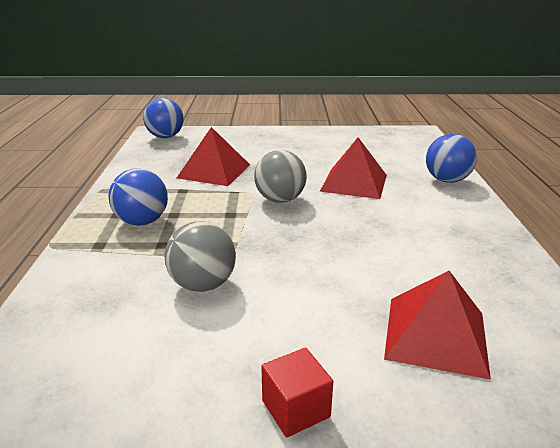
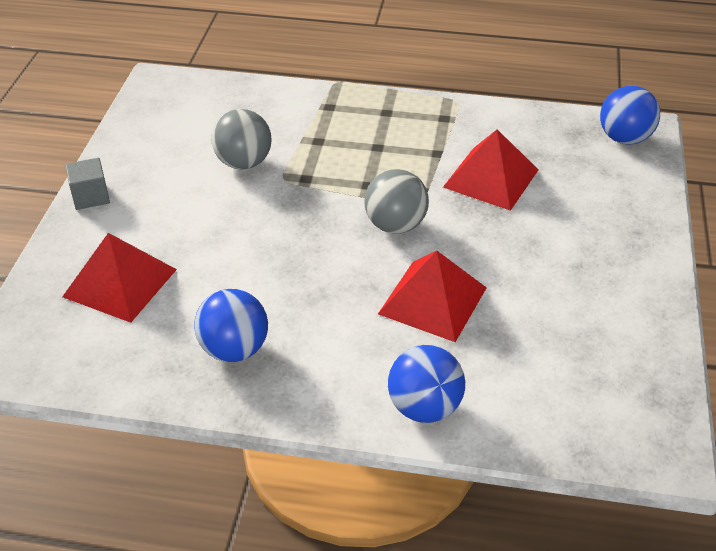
camera: 100 degrees right, 15 degrees up
blue ball [108,169,168,226] -> blue ball moved to [194,289,268,362]
red cube [261,347,333,437] -> grey cube [65,158,110,210]

